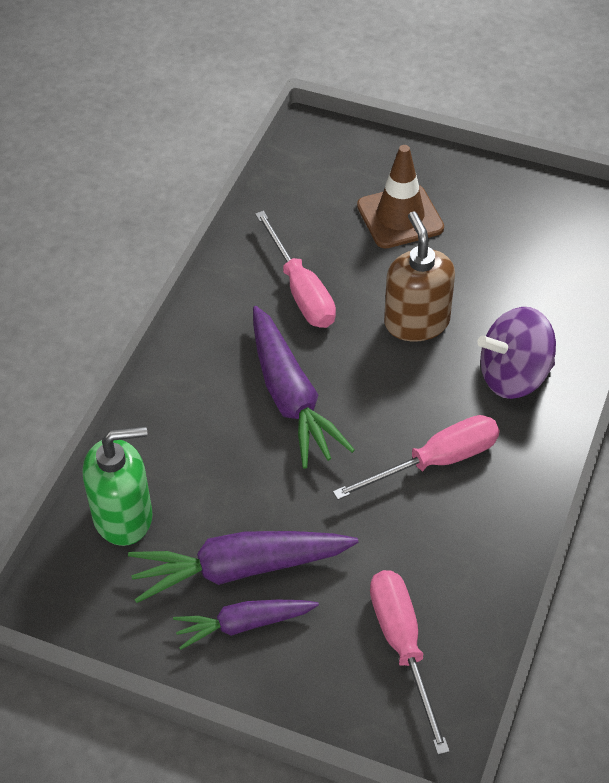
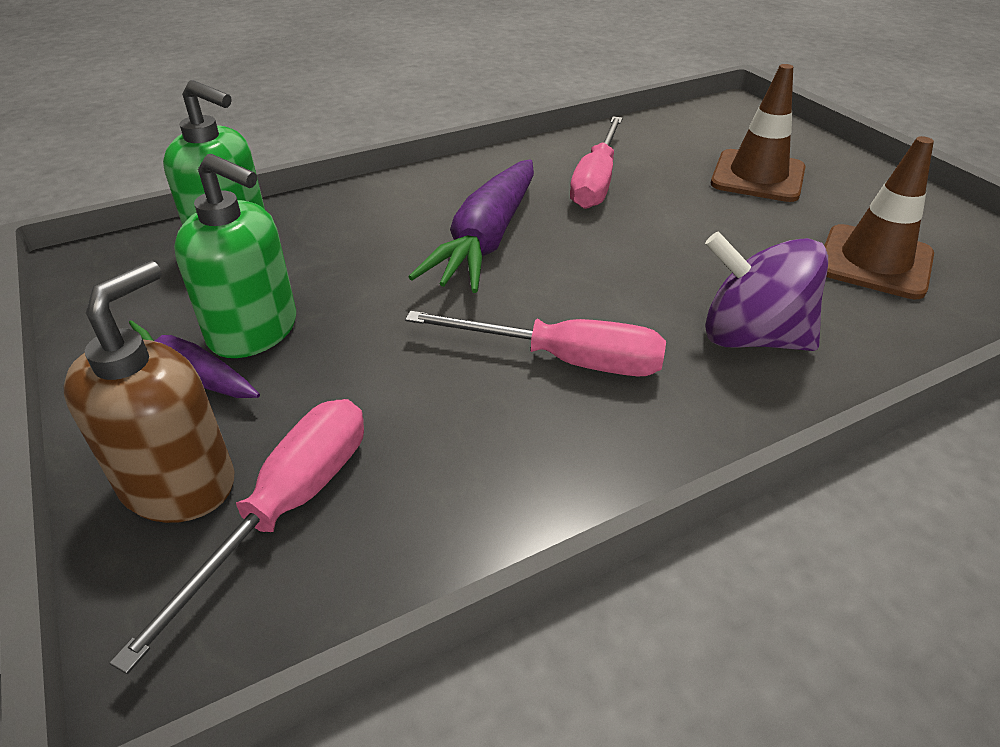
camera: 40 degrees right, 10 degrees down
purple carrot [128,531,359,603] -> green soap dispenser [174,154,296,358]
brown soap dispenser [384,211,455,341] -> brown soap dispenser moved to [63,261,234,523]
none -> brown traffic cone [824,136,934,299]

